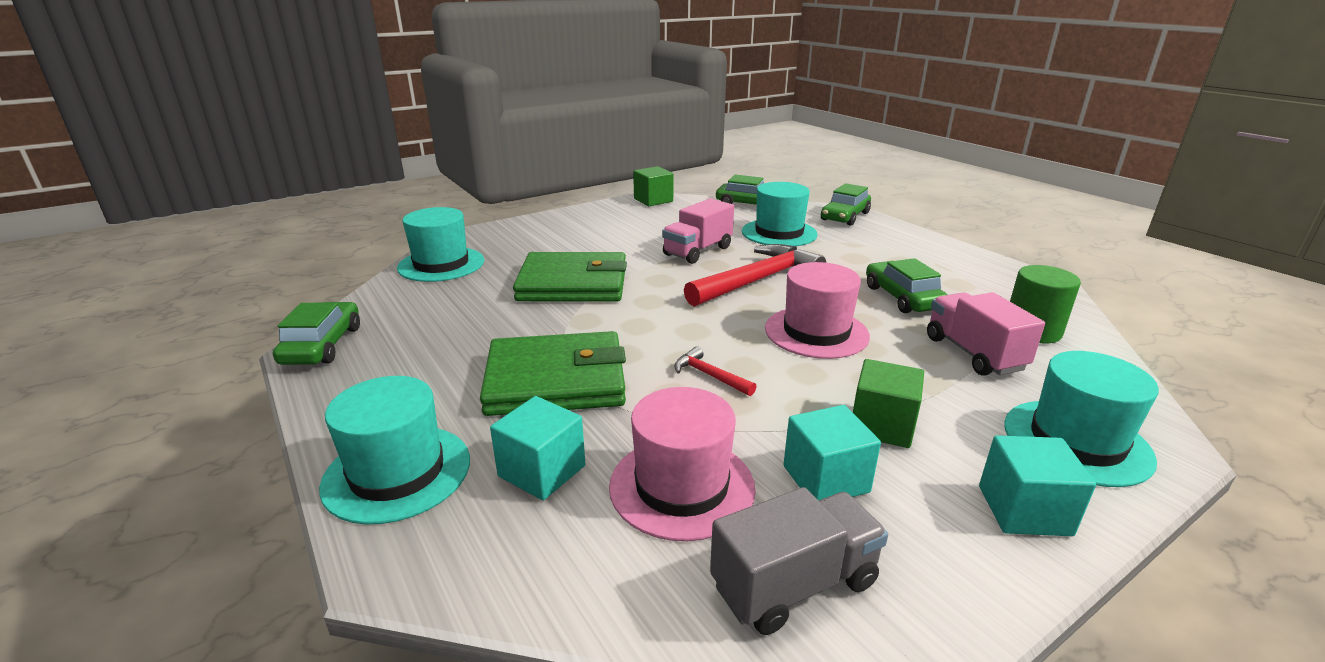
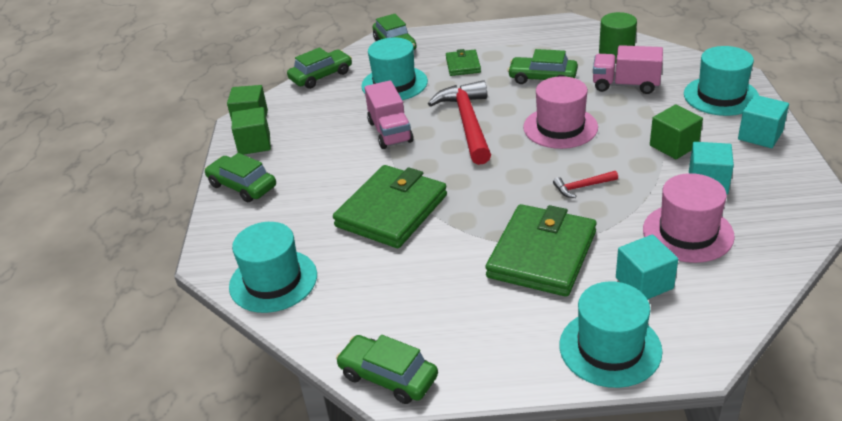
camera: 55 degrees left, 10 degrees up
grey truck [710,487,888,635] -> none
none -> green car [205,153,276,202]
none -> green cube [232,107,271,155]
none -> green wallet [446,49,481,76]

